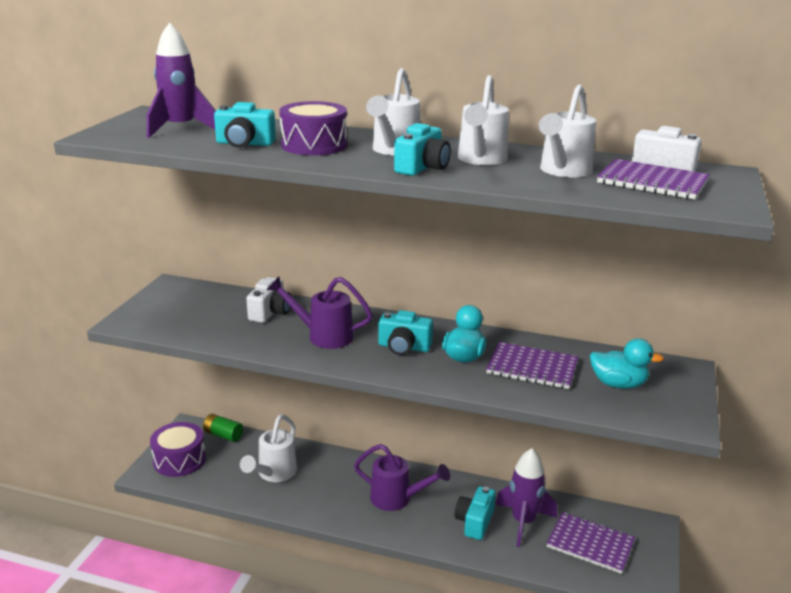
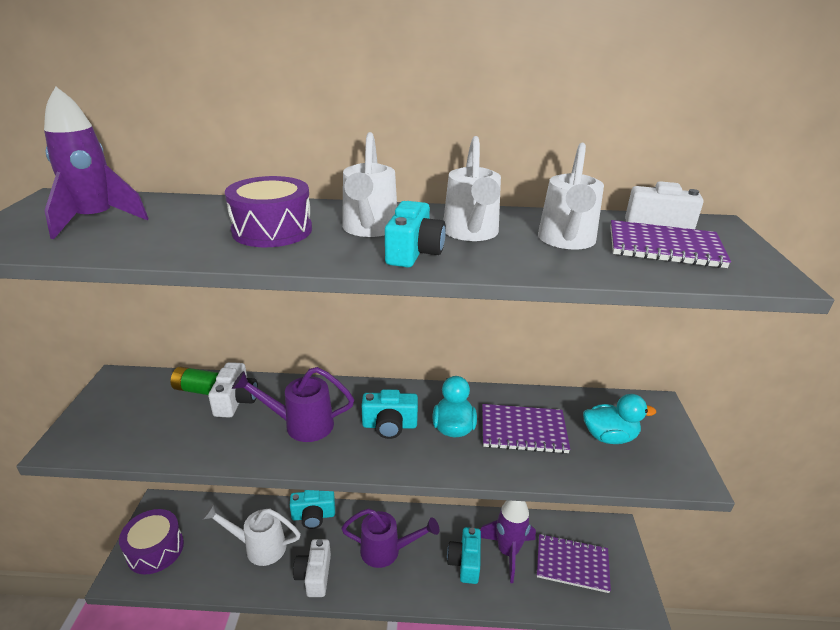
camera: 15 degrees left, 5 degrees up
green battery [203,414,243,442] -> green battery moved to [171,367,218,395]
turquoise camera [214,102,276,148] -> turquoise camera moved to [290,490,335,529]
white watering can [240,415,297,482] -> white watering can turned 90 degrees clockwise [202,504,301,566]
none -> white camera [293,539,331,597]

